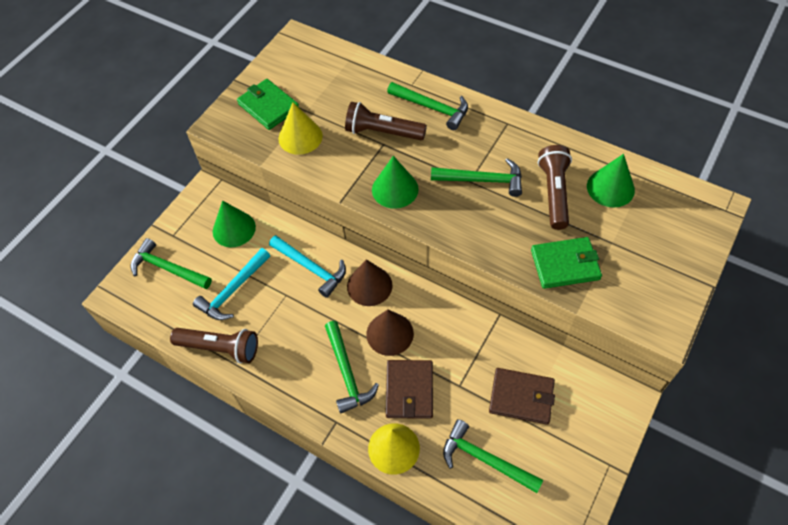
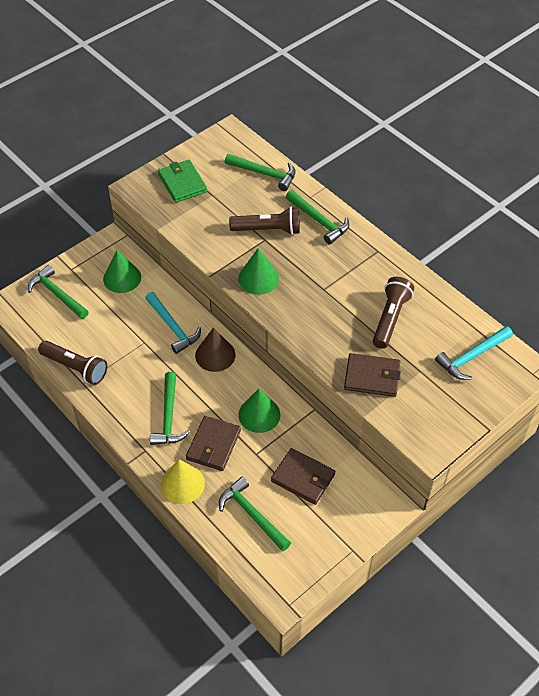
camera: 15 degrees right, 5 degrees down
turquoise hammer [193,248,270,320] -> turquoise hammer moved to [435,326,513,380]
yellow cone [279,102,323,155] -> none
brown flashlight [345,102,427,140] -> brown flashlight turned 150 degrees clockwise [229,207,300,235]
brown cone [366,309,414,356] -> none
green hammer [431,158,522,197] -> green hammer moved to [225,154,296,191]
green wallet [531,237,602,289] -> brown wallet [344,353,401,397]
green cone [587,154,635,208] -> green cone moved to [239,389,280,433]

